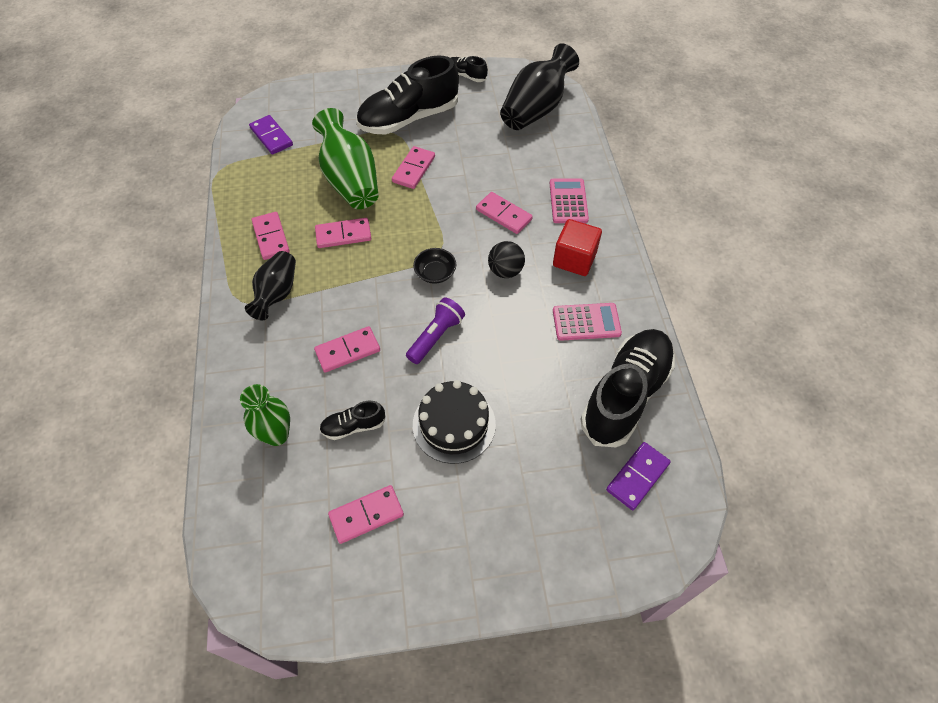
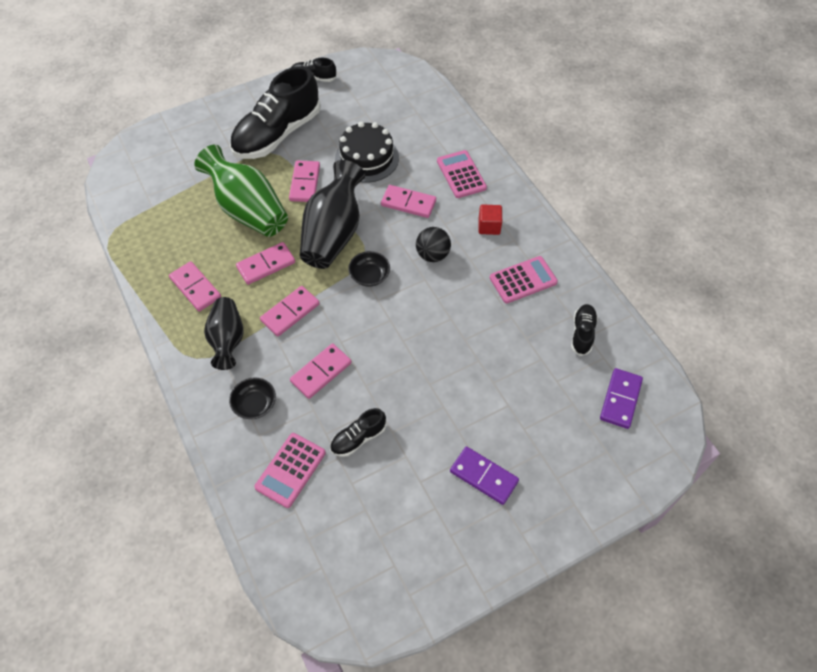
camera: 20 degrees left, 0 degrees up
green vase [240,384,290,446] -> pink calculator [254,433,326,508]
purple domino [249,115,293,155] -> purple domino moved to [450,446,519,505]
pink domino [328,485,404,544] -> pink domino moved to [260,286,320,337]
purple flashlight [406,297,465,364] -> none
black cake [413,380,496,464] -> black cake moved to [335,122,399,183]
black vase [500,44,579,130] -> black vase moved to [300,160,365,269]
red cube [553,219,602,276] -> red cube [478,204,502,235], size x0.63
black shoe [581,329,675,447] -> black shoe [571,304,598,356], size x0.45
none -> black bowl [229,377,276,419]

